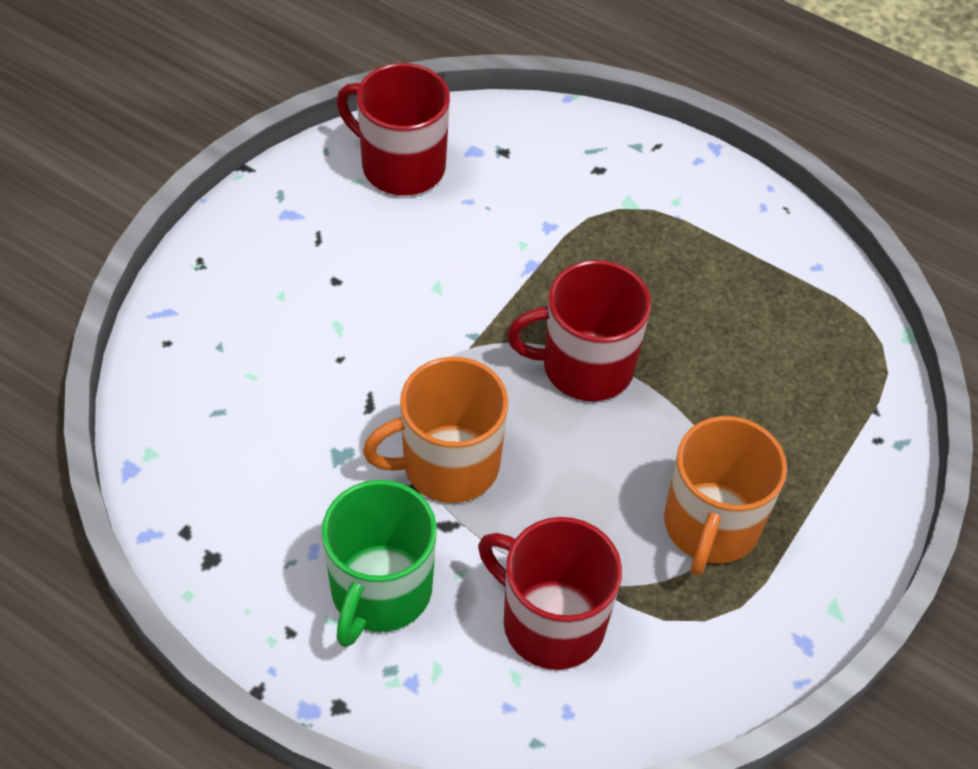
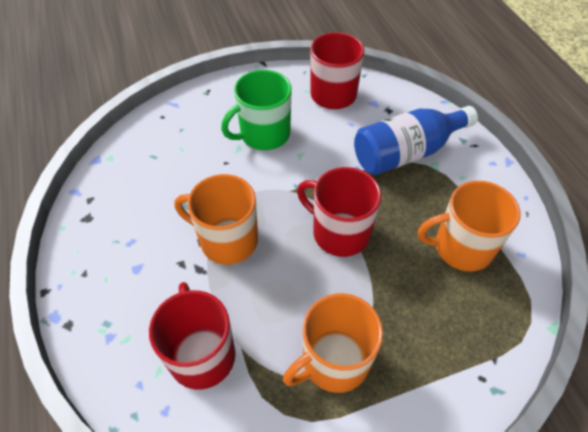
camera: 40 degrees right, 0 degrees up
green mug [322,480,437,647] -> green mug moved to [221,70,292,150]
none -> blue bottle [354,106,478,175]
none -> orange mug [418,181,521,272]

